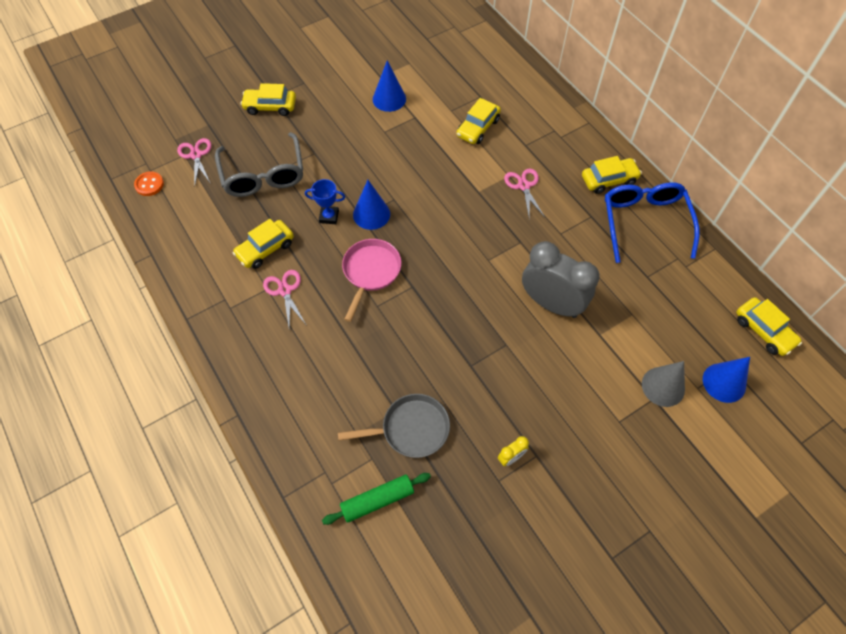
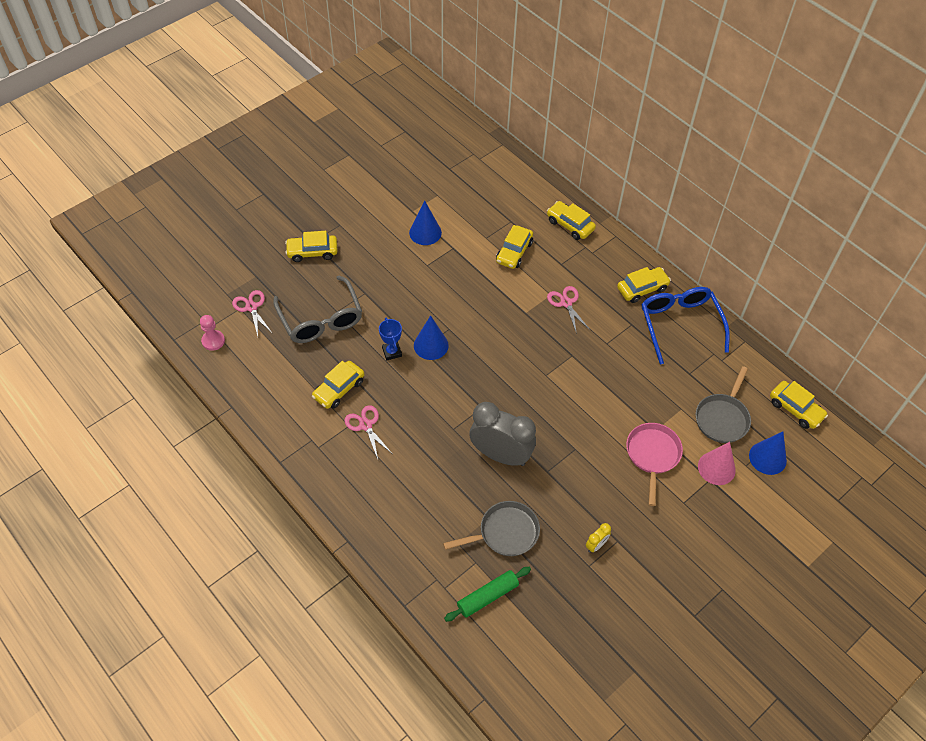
camera: 10 degrees left, 5 degrees down
orange button [134,171,164,196] -> pink pawn [200,315,225,351]
blue trophy [305,179,345,224] -> blue trophy turned 75 degrees clockwise [379,318,402,360]
pink pan [342,239,401,322] -> pink pan moved to [626,423,683,506]
grey clock [522,241,600,318] -> grey clock moved to [469,402,536,466]
grey cone [642,361,685,407] -> pink cone [698,442,736,485]
none -> yellow car [547,201,596,240]
none -> grey pan [696,366,751,443]

